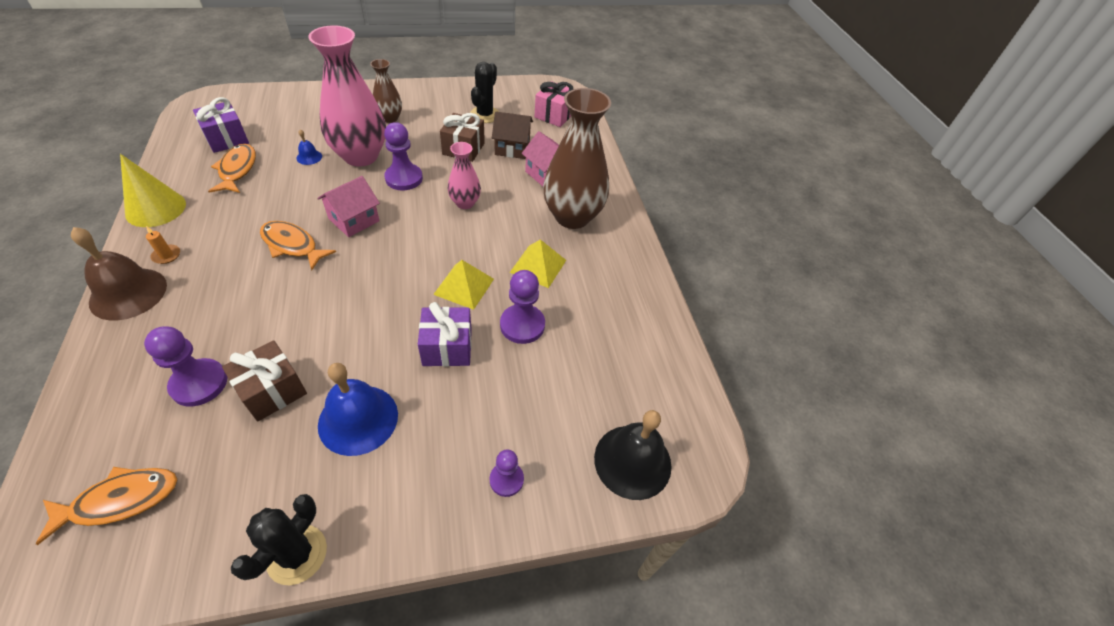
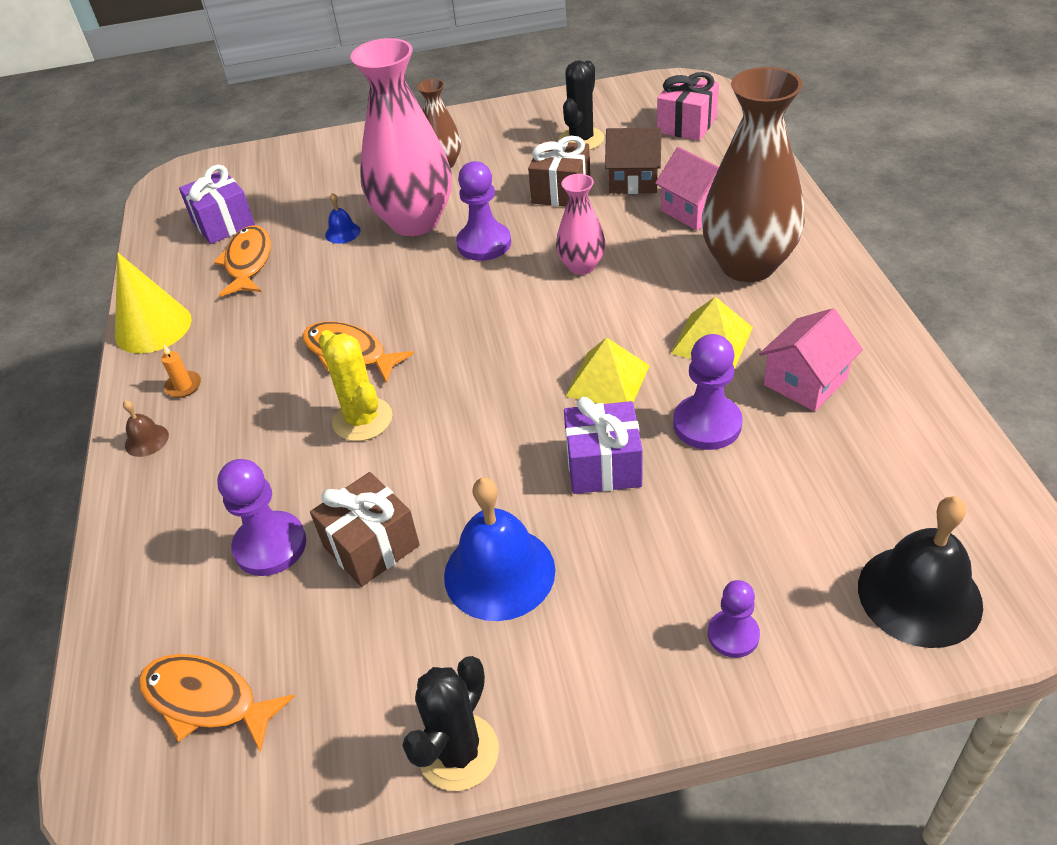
camera: 10 degrees right, 5 degrees down
orange fish [36,467,177,545] -> orange fish turned 135 degrees counterclockwise [139,654,295,753]
brown bell [71,227,167,320] -> brown bell [123,400,169,457], size x0.46
pink house [317,176,380,237] -> pink house moved to [759,308,863,411]
none -> yellow cactus [319,330,392,441]

